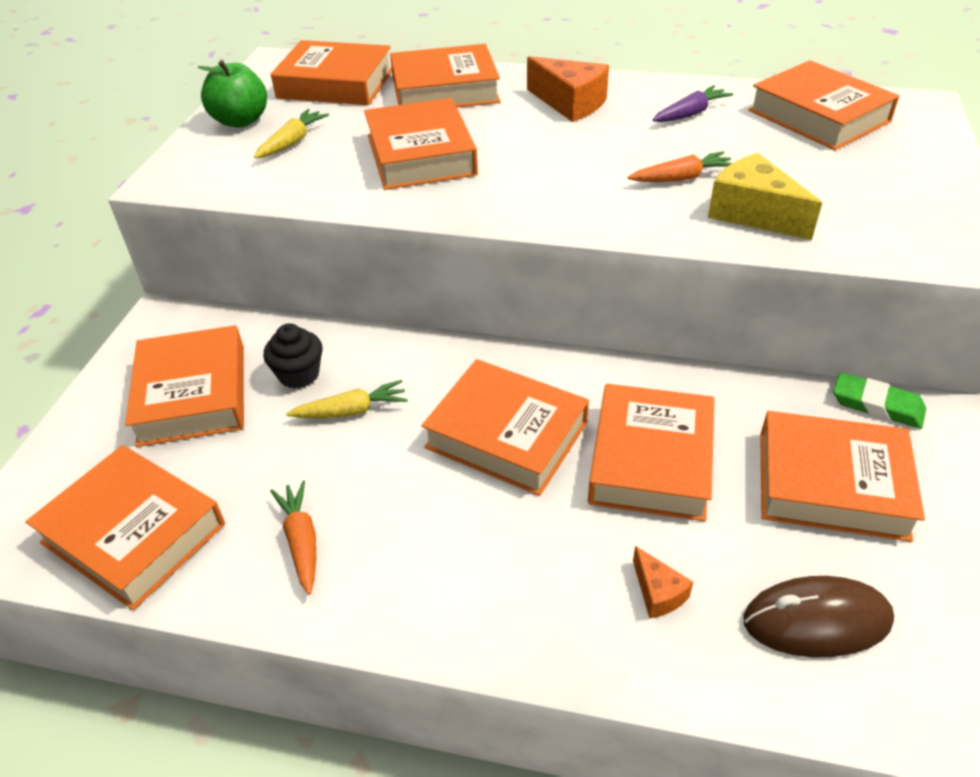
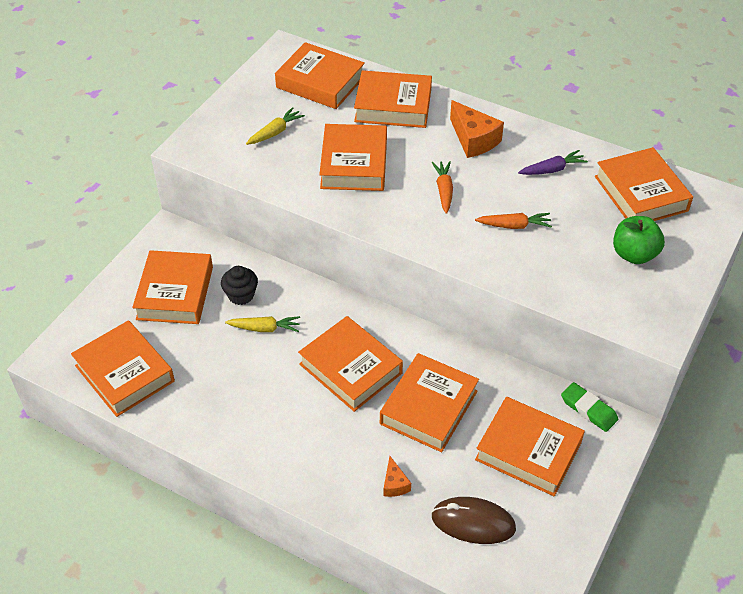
camera: 15 degrees right, 5 degrees up
green apple [198,60,267,128] -> green apple moved to [613,216,665,264]
orange carrot [270,481,316,595] -> orange carrot moved to [432,161,453,214]
yellow cheese [708,153,822,240] -> none

